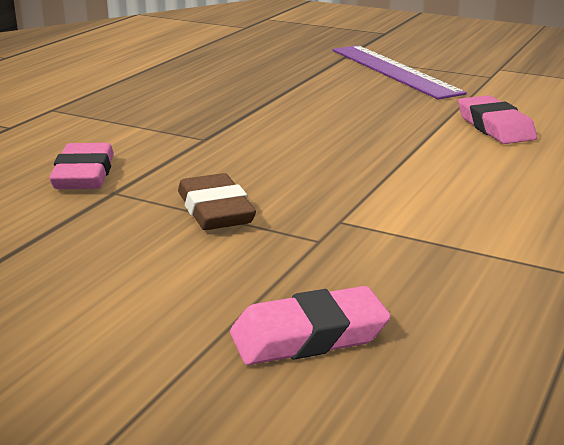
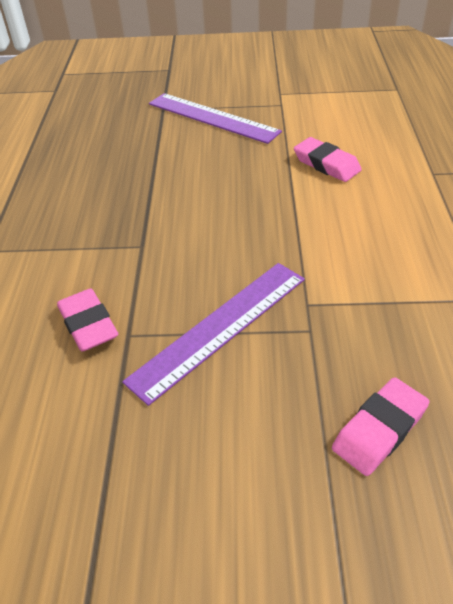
camera: 25 degrees left, 20 degrees up
brown eraser [178,173,256,230] -> purple ruler [122,263,305,406]

